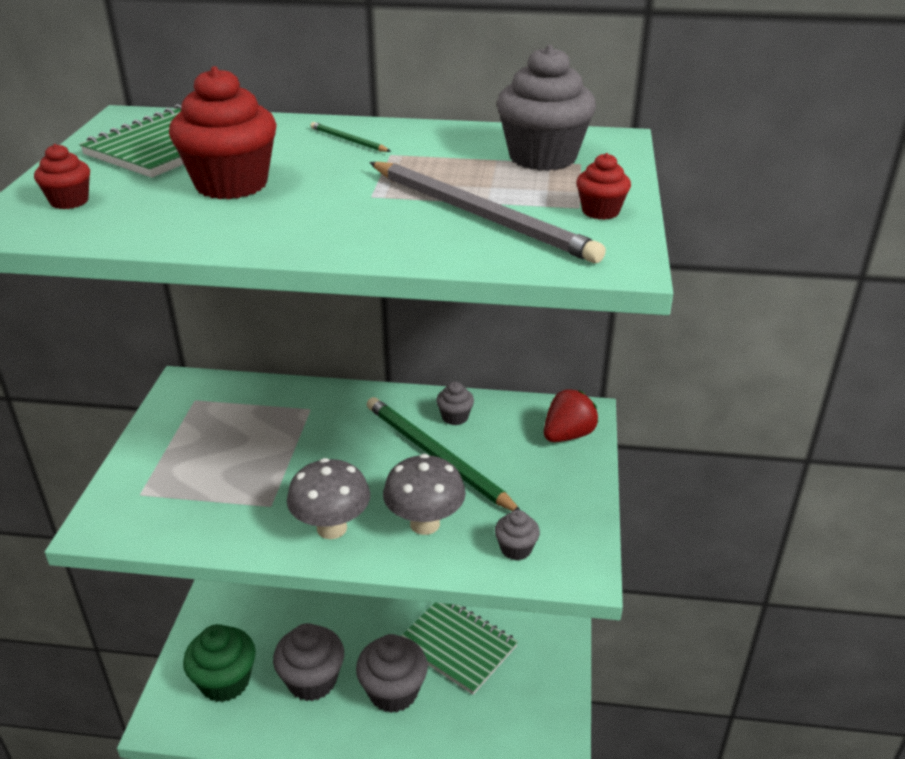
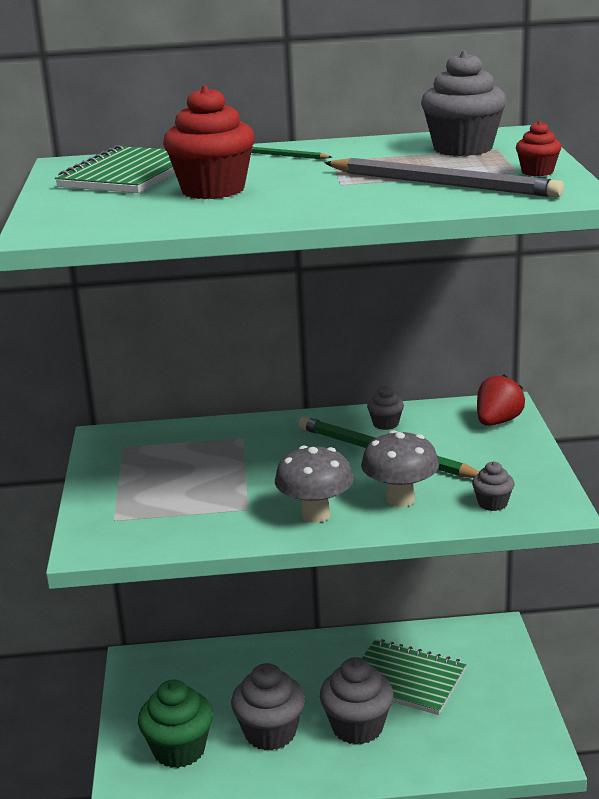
camera: 10 degrees left, 10 degrees down
red cupcake [34,144,90,209] -> none

